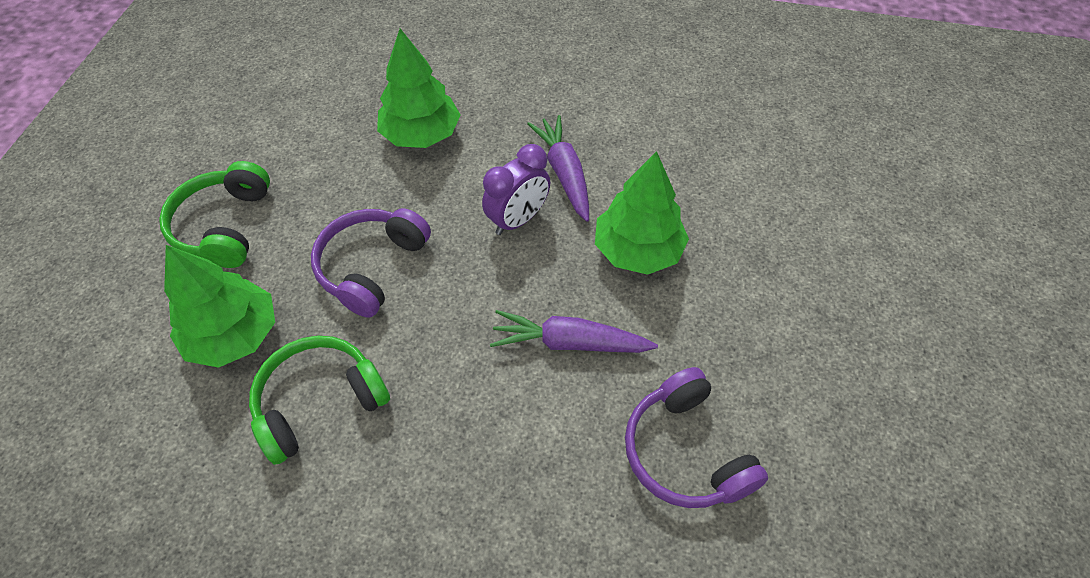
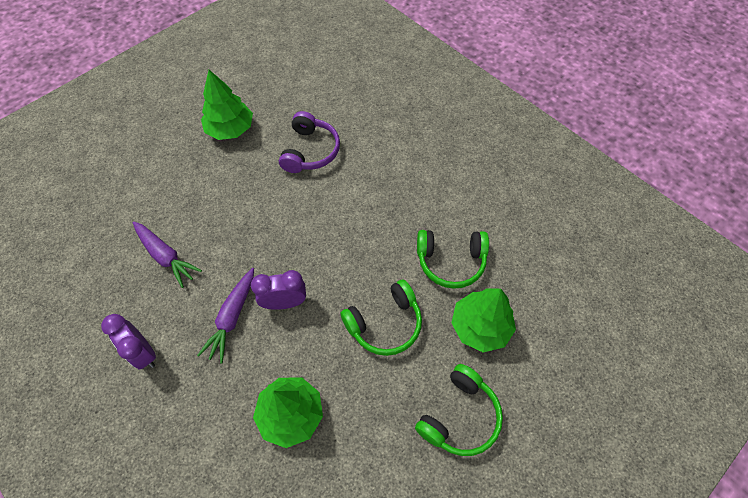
camera: 145 degrees left, 5 degrees up
purple headphones [311,208,431,318] -> green headphones [341,280,422,356]
purple carrot [490,310,658,353] -> purple carrot moved to [133,221,202,288]
green tree [595,151,689,275] -> green tree moved to [201,70,253,140]
none -> purple clock [101,314,156,369]

